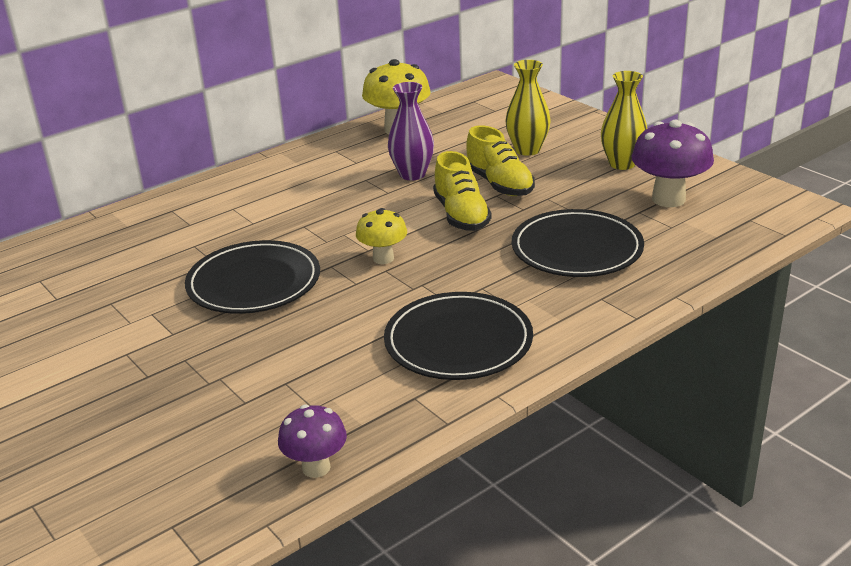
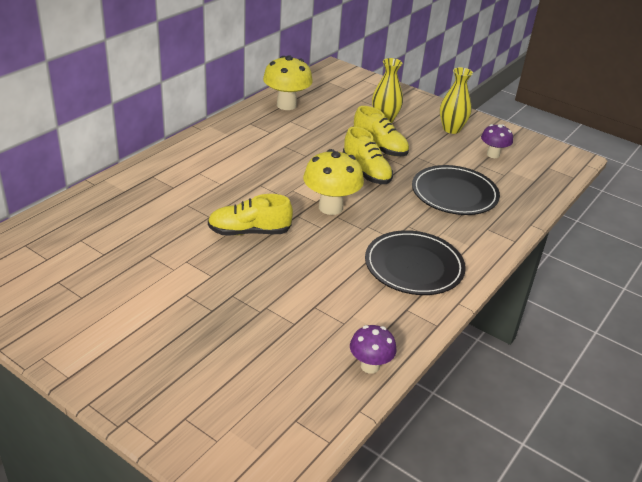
camera: 20 degrees left, 5 degrees up
black plate [185,240,320,314] -> yellow shoe [208,194,293,236]
yellow mushroom [356,208,407,264] -> yellow mushroom [303,149,364,215], size x1.65
purple vase [388,82,434,180] -> none
purple mushroom [631,120,714,207] -> purple mushroom [481,124,513,158], size x0.60

